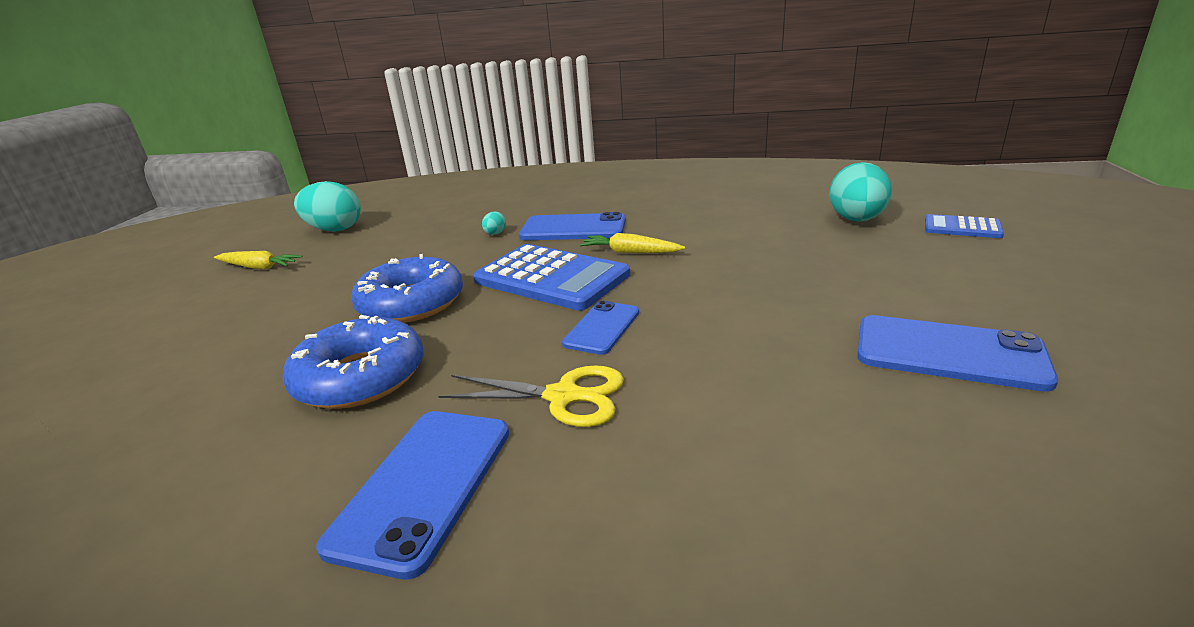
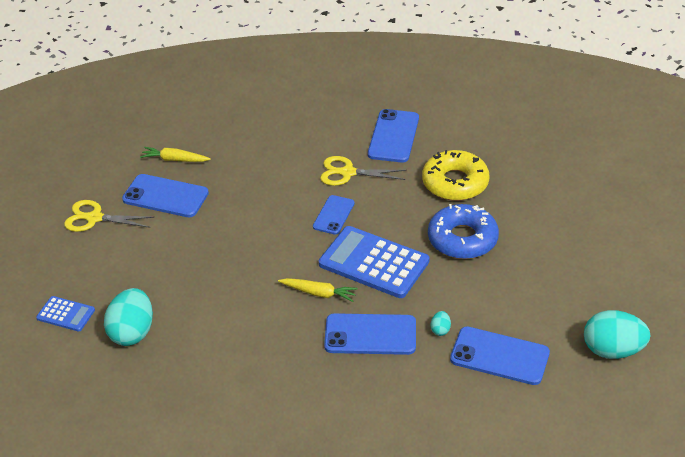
camera: 175 degrees right, 15 degrees up
yellow carrot [214,251,302,269] -> yellow carrot moved to [140,147,211,162]
blue donut [283,315,424,409] -> yellow donut [422,150,489,201]
none -> yellow scissors [64,200,155,232]
none -> blue phone [450,326,550,385]

